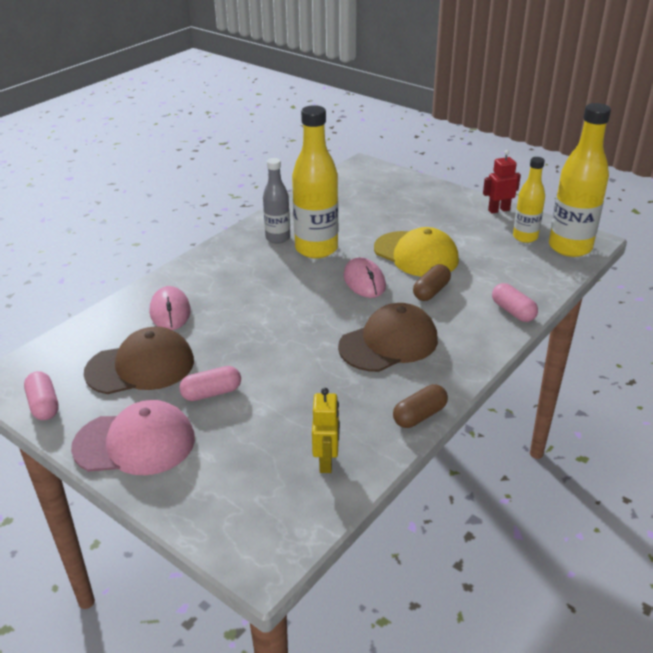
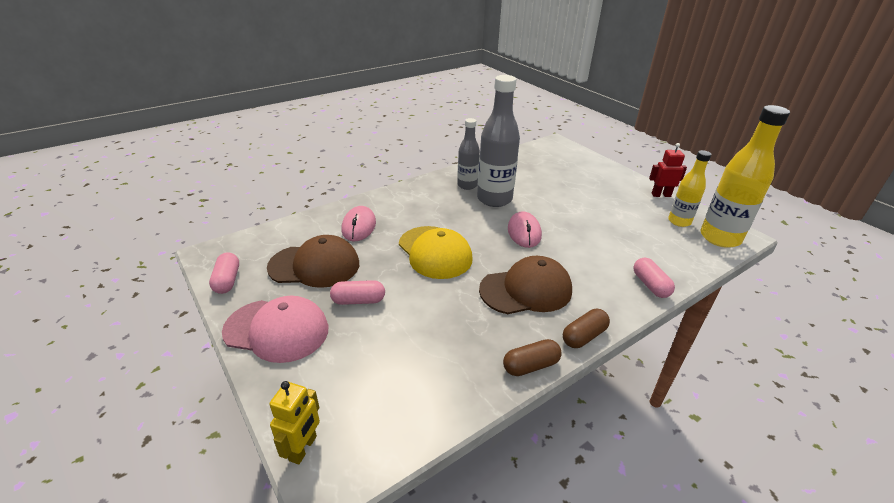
camera: 15 degrees right, 0 degrees up
yellow bottle [292,105,338,258] -> grey bottle [477,75,520,207]
yellow robot [312,388,340,473] -> yellow robot moved to [269,381,320,465]
yellow cap [374,227,459,277] -> yellow cap moved to [399,226,473,279]
brown capsule [413,264,451,301] -> brown capsule moved to [563,309,610,348]

